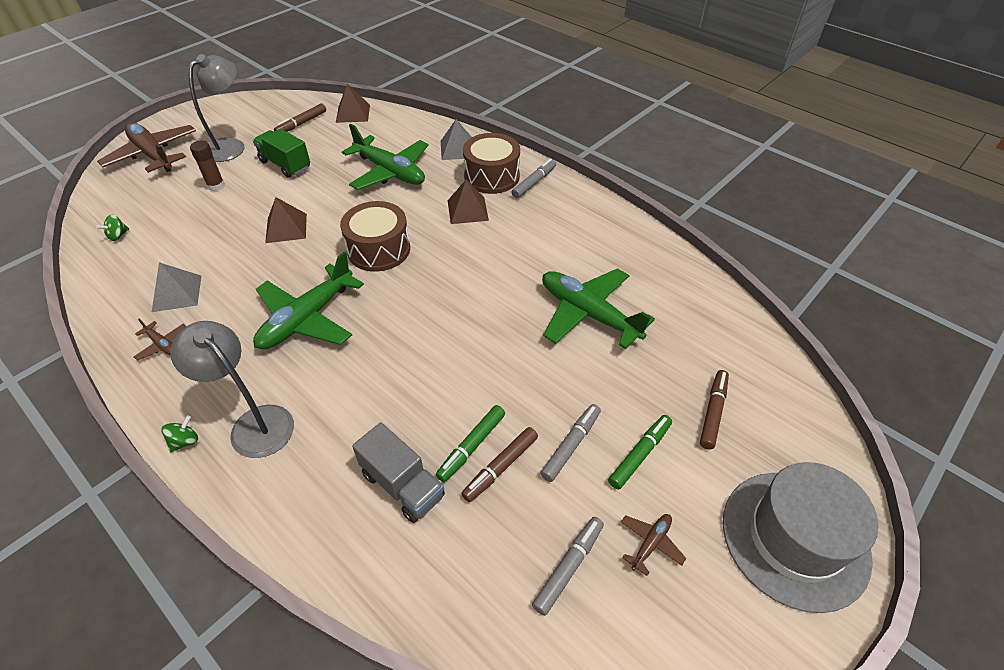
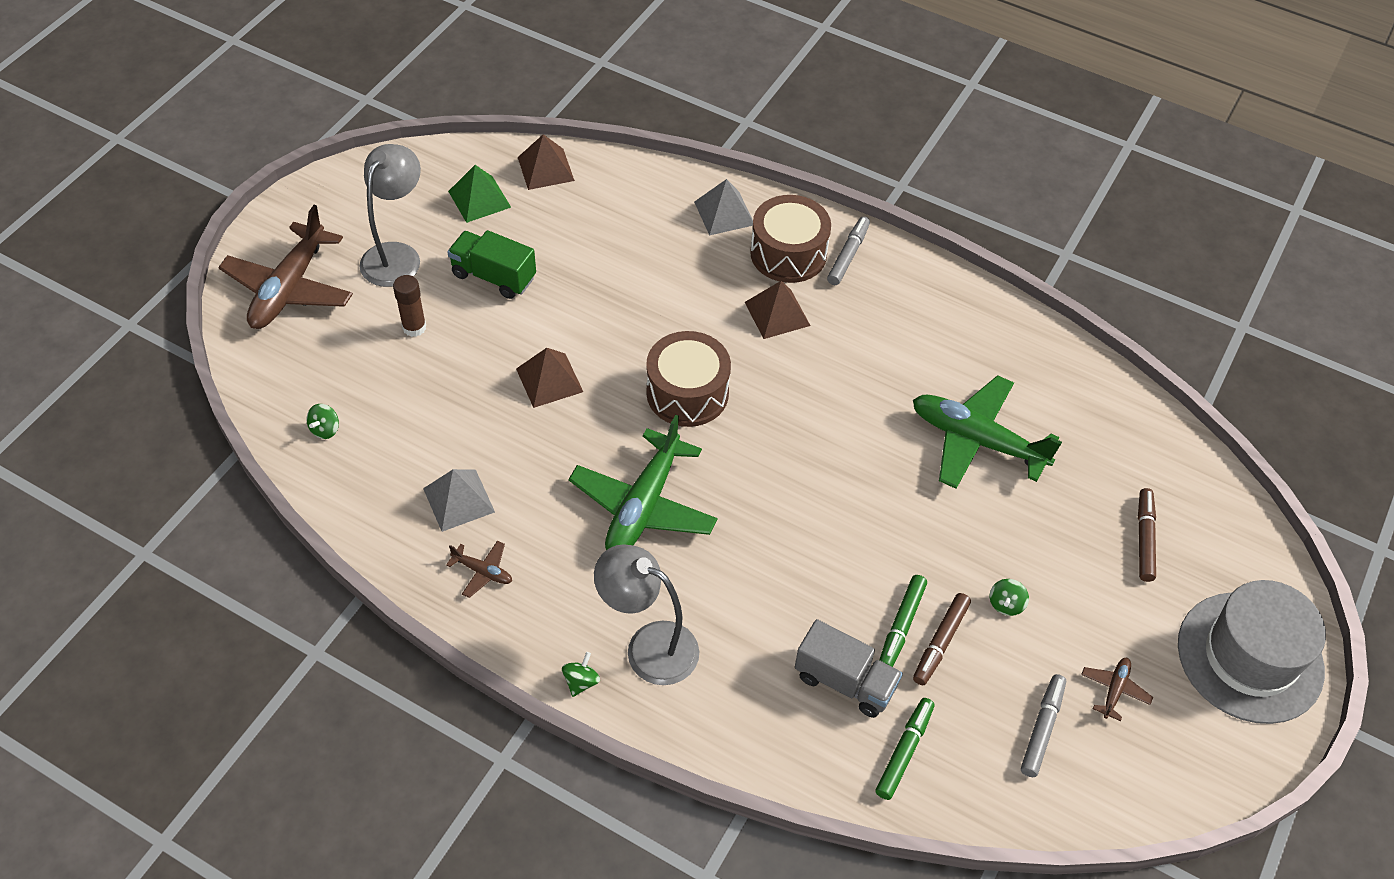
camera: 15 degrees left, 5 degrees up
brown plane [97,122,196,173] -> brown plane turned 105 degrees counterclockwise [218,205,353,329]
brown marker [274,103,326,132] -> green pyramid [448,165,511,223]
green plane [342,124,429,190] -> none
grey marker [540,404,601,482] -> green spinning top [990,579,1029,616]
green marker [608,415,672,490] -> green marker moved to [876,698,934,800]

